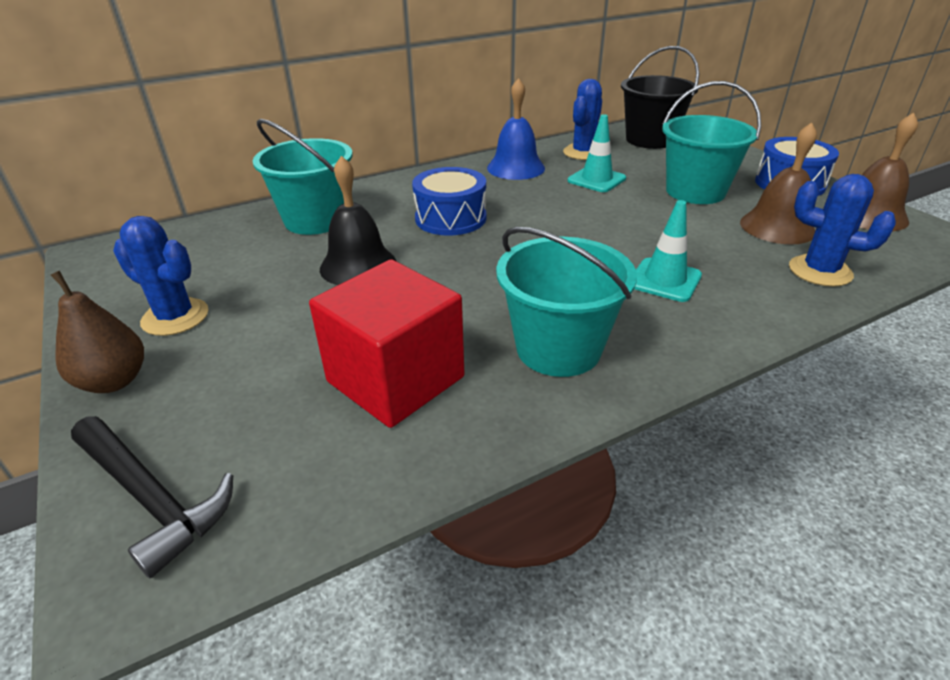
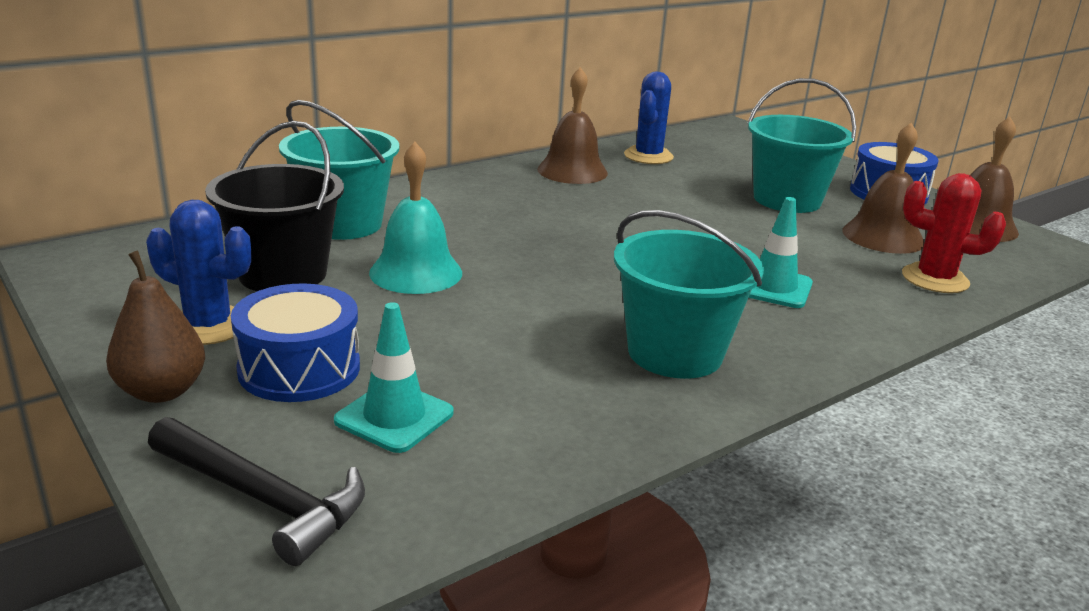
camera: 10 degrees left, 10 degrees down
red cube [309,259,464,428] -> none
black bell [320,156,396,285] -> turquoise bell [369,142,462,294]
blue drum [412,167,486,236] -> blue drum moved to [231,284,360,402]
blue bell [487,78,545,180] -> brown bell [537,67,608,184]
turquoise traffic cone [568,114,626,192] -> turquoise traffic cone moved to [334,302,454,453]
black bucket [621,46,699,149] -> black bucket moved to [205,121,344,291]
blue cactus [789,174,896,287] -> red cactus [902,173,1006,293]

